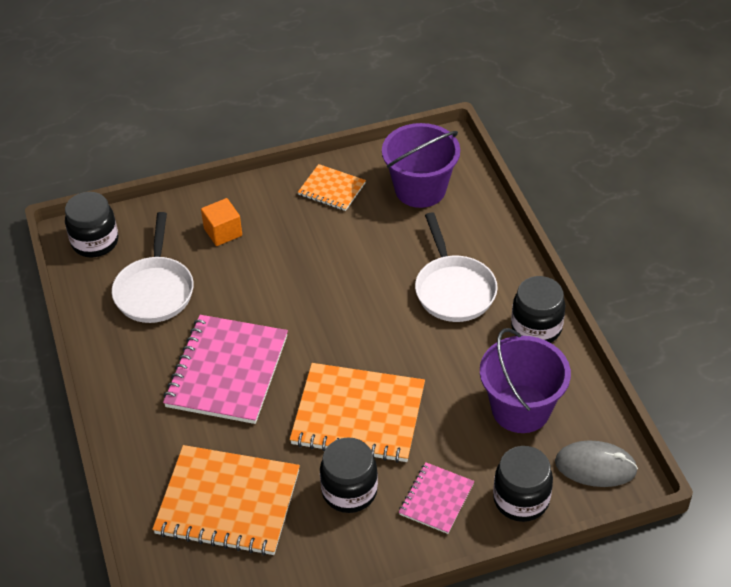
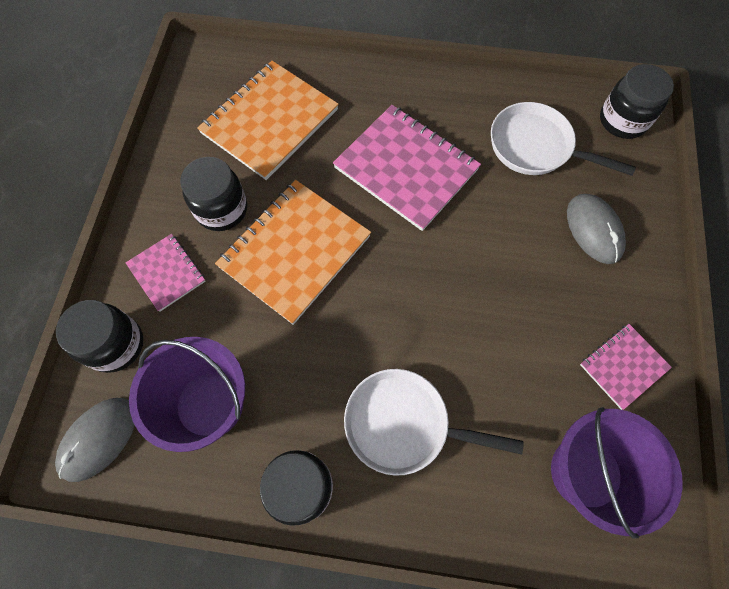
camera: 115 degrees right, 20 degrees up
orange cube [201,198,242,246] -> grey mouse [567,194,626,264]
orange notebook [298,164,366,211] -> pink notebook [580,324,672,410]

